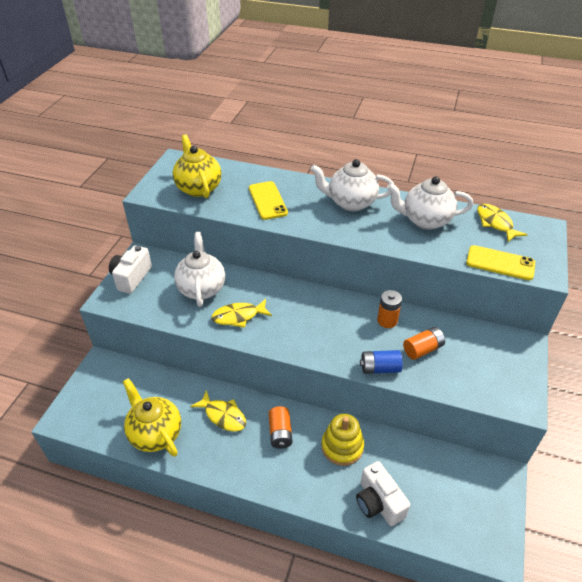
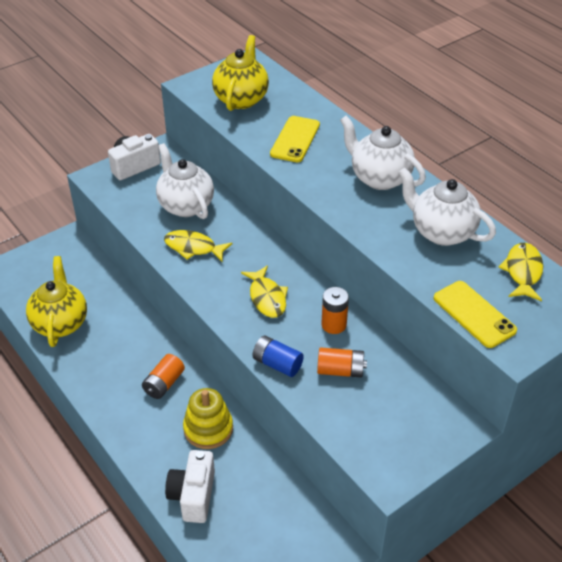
camera: 35 degrees right, 0 degrees up
white teapot [174,232,225,307] -> white teapot turned 60 degrees counterclockwise [156,143,214,219]
yellow fish [190,390,246,432] -> yellow fish moved to [241,265,288,318]

